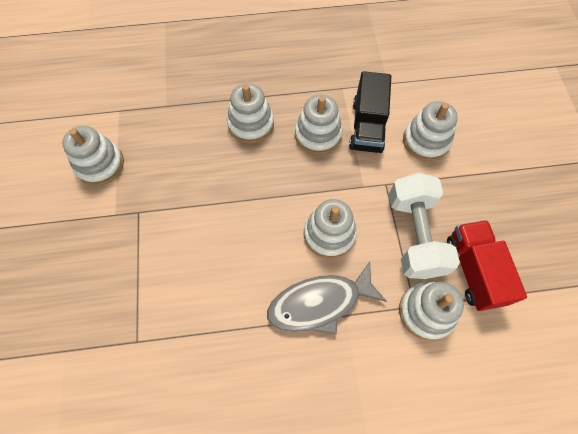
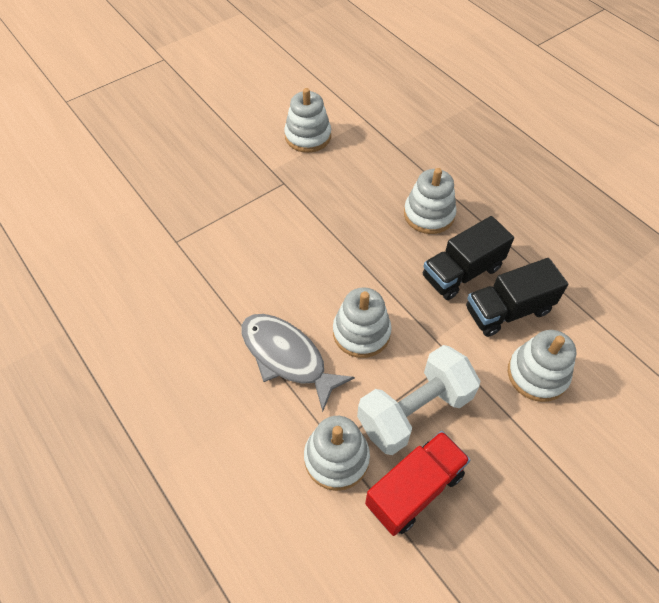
camera: 60 degrees right, 10 degrees down
white stacking toy [295,95,343,155] -> black truck [423,216,514,300]

